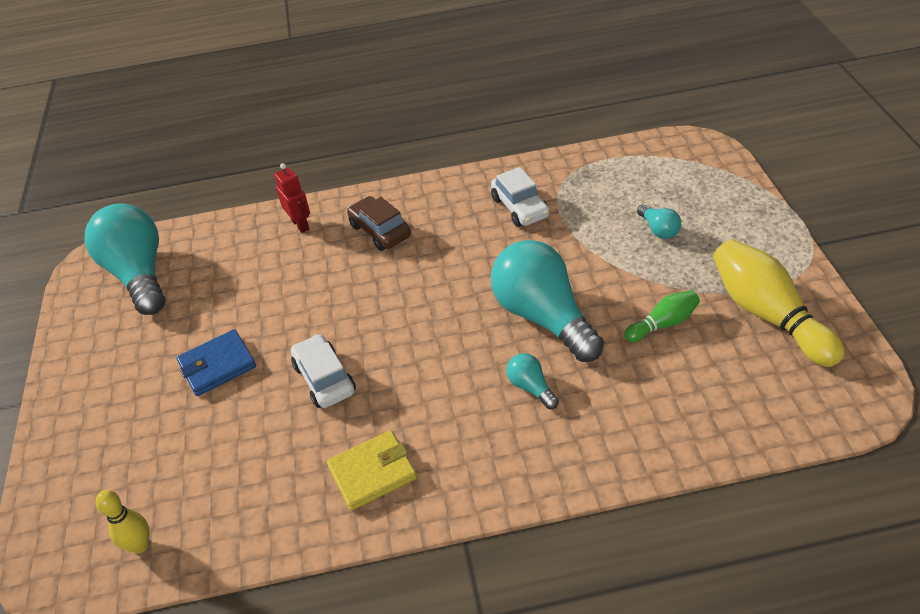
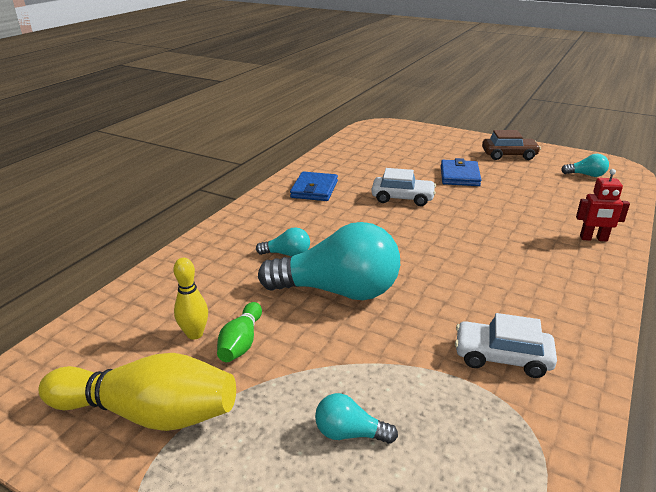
camera: 125 degrees right, 15 degrees down
turquoise light bulb [85,204,165,315] -> turquoise light bulb [561,154,609,177], size x0.43
yellow bowling pin [95,490,149,553] -> yellow bowling pin moved to [173,258,208,340]
yellow wallet [327,430,417,511] -> blue wallet [290,171,338,201]
brown car [347,196,411,251] -> brown car moved to [482,130,541,160]

